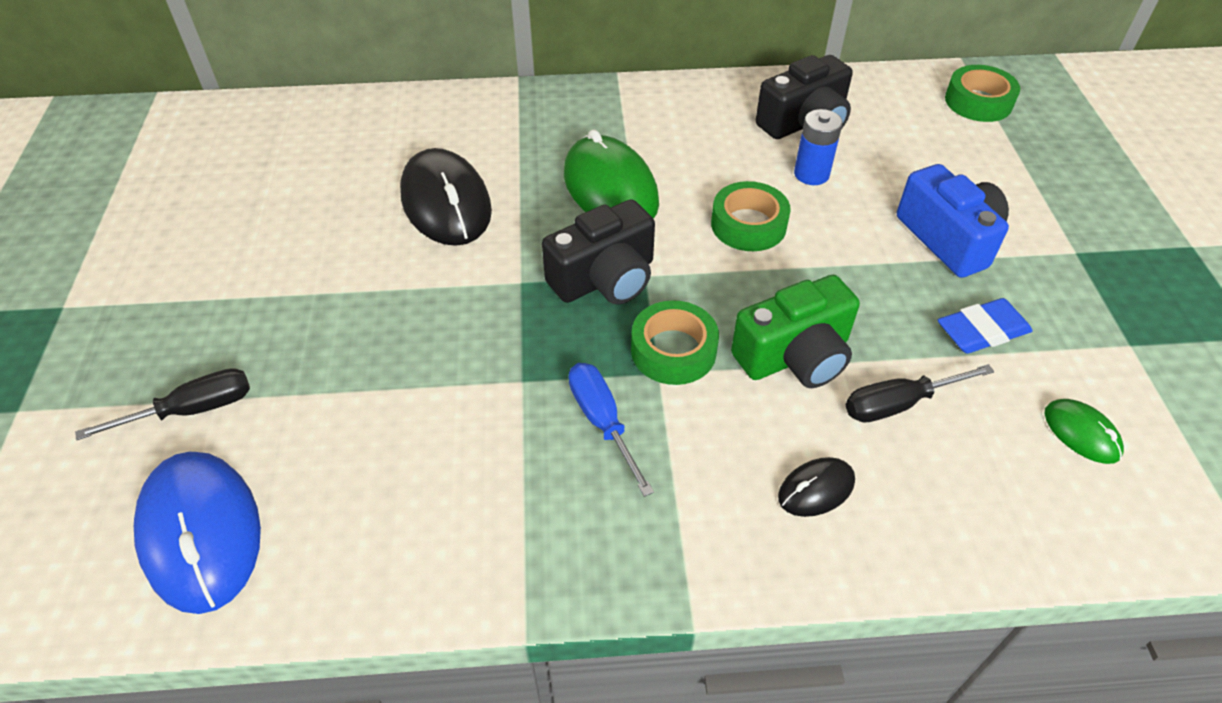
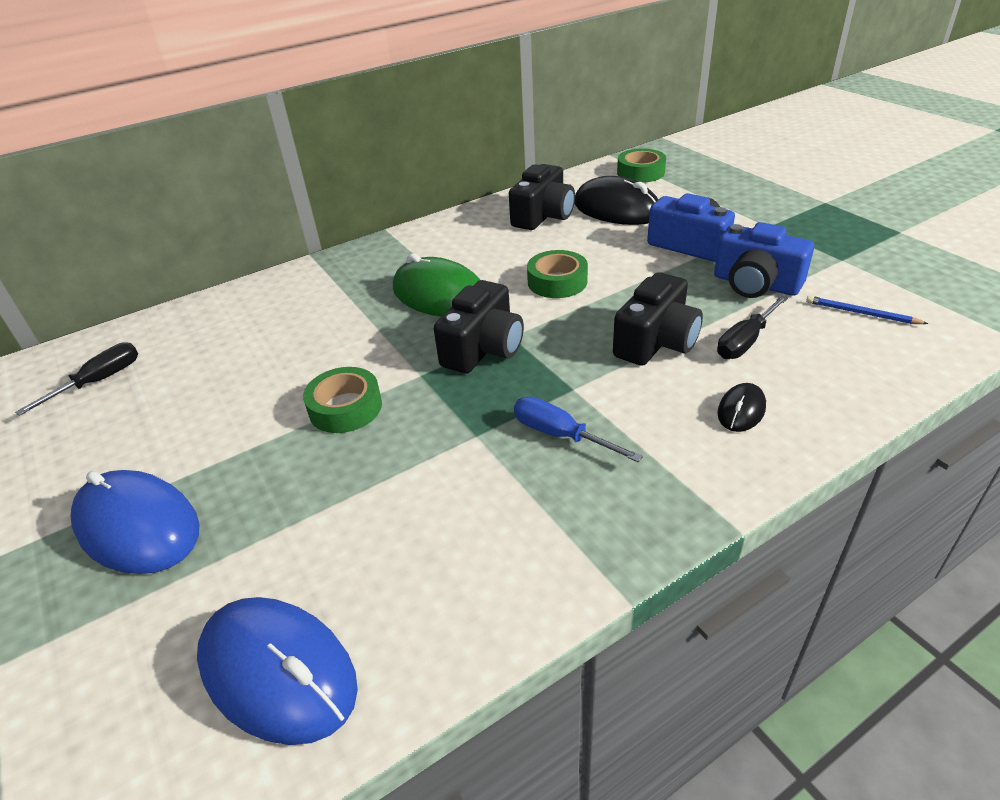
camera: 25 degrees left, 10 degrees down
black screwdriver [75,368,250,440] -> black screwdriver moved to [15,342,138,416]
black mouse [400,148,492,246] -> black mouse moved to [574,176,658,225]
green tape [631,300,719,385] -> green tape moved to [303,367,382,433]
green camera [731,275,860,388] -> black camera [613,272,703,366]
blue battery [794,109,843,185] -> none
blue eraser [938,298,1033,354] -> blue camera [714,222,814,298]
green mouse [1045,399,1124,464] -> blue pencil [806,296,928,324]
none -> blue mouse [71,470,200,574]

